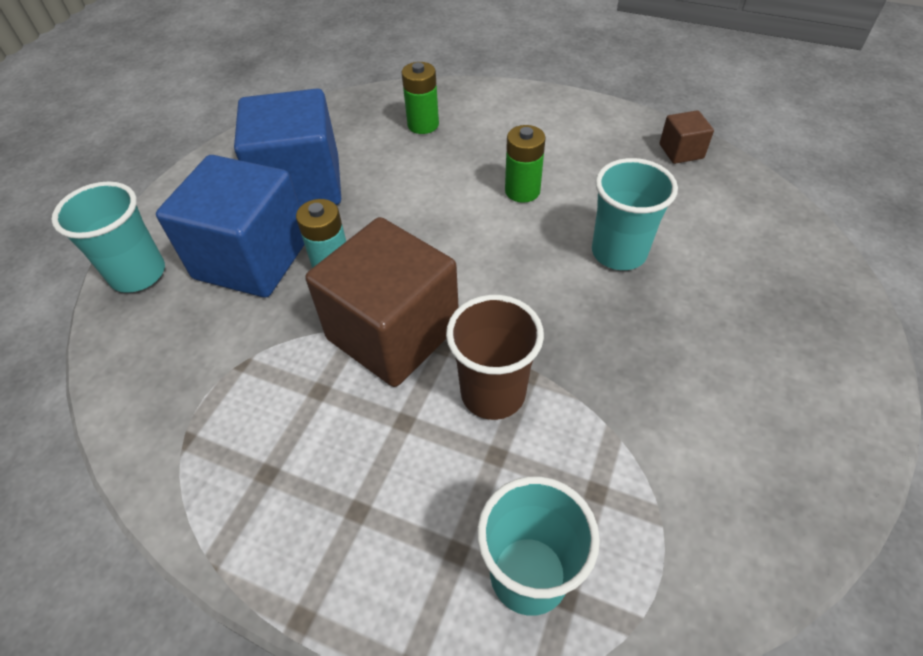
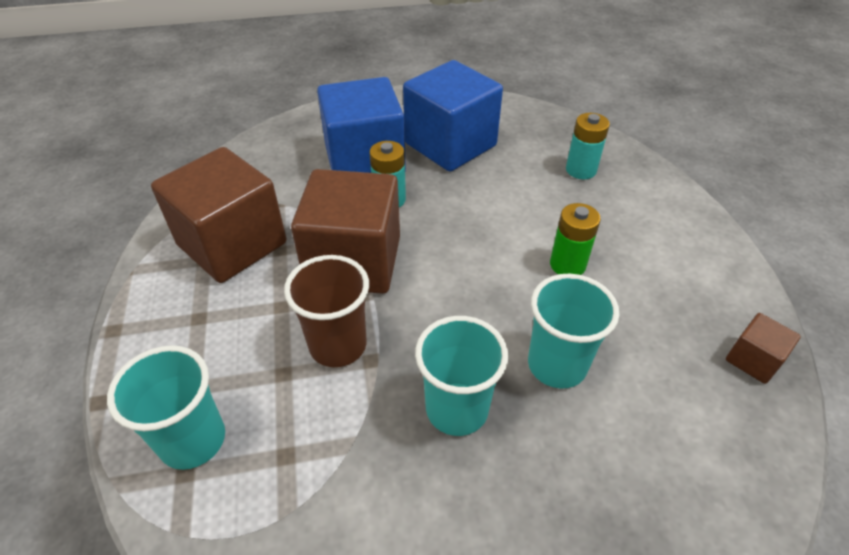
camera: 55 degrees right, 5 degrees down
turquoise cup [51,181,165,293] -> turquoise cup moved to [415,316,509,436]
green battery [402,62,439,134] -> turquoise battery [566,113,610,179]
none -> brown cube [151,147,286,283]

